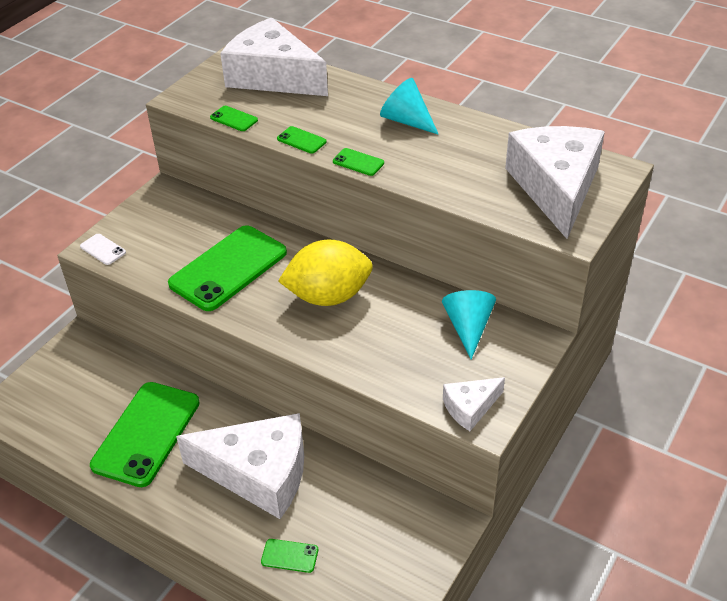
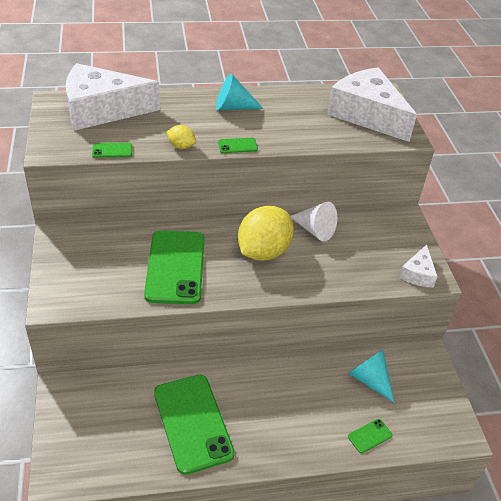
camera: 45 degrees left, 0 degrees up
white phone [80,234,126,265] -> none
white cheese [176,413,304,519] -> none
green phone [277,126,327,154] -> yellow lemon [166,125,196,149]
turquoise cone [442,290,496,360] -> turquoise cone moved to [348,350,395,403]
none -> white cone [291,202,337,242]

